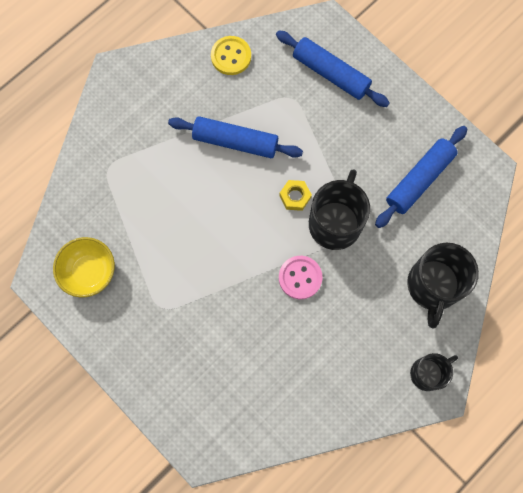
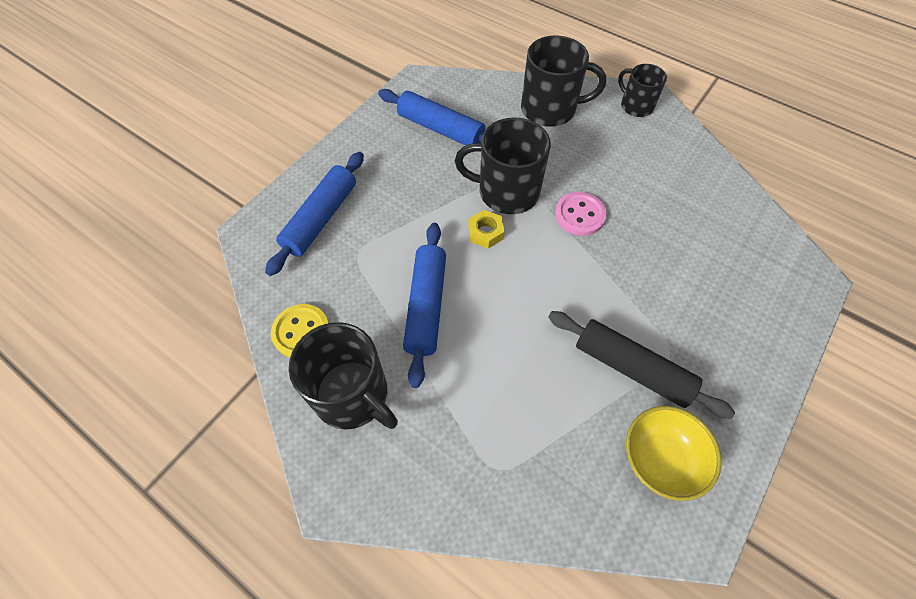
camera: 100 degrees left, 15 degrees down
none -> black mug [289,322,398,429]
none -> black rolling pin [548,311,735,419]

